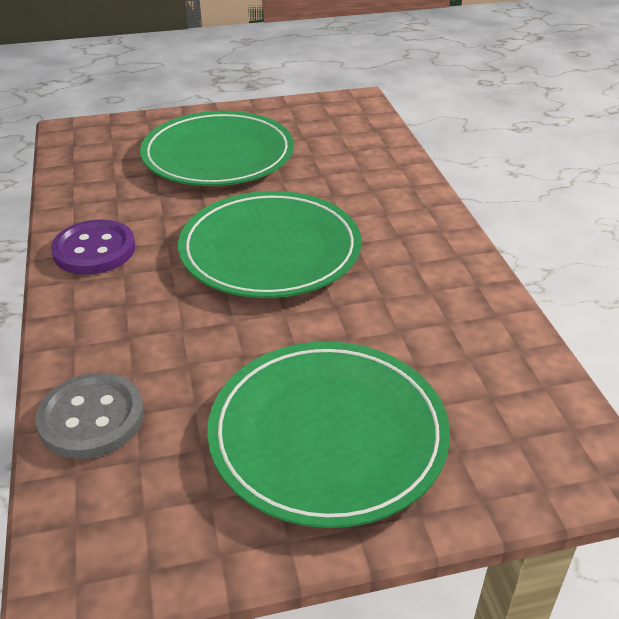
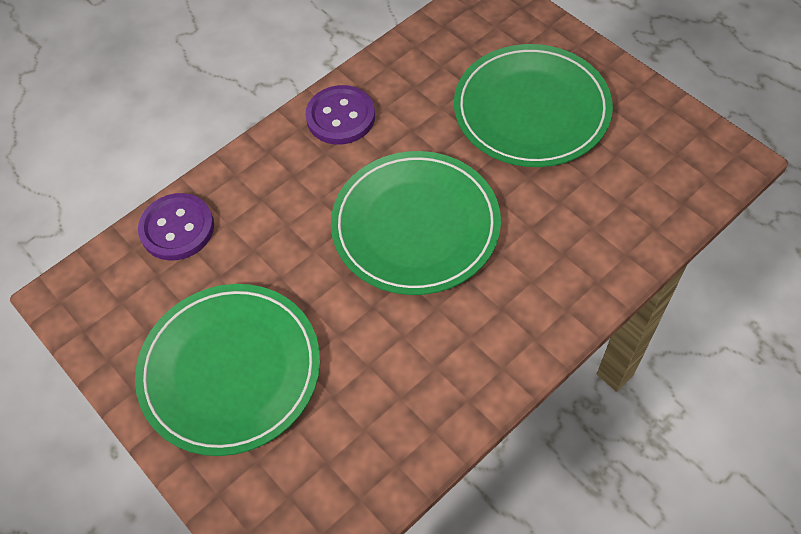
camera: 65 degrees right, 20 degrees up
grey button [35,373,144,459] -> purple button [138,193,214,260]

